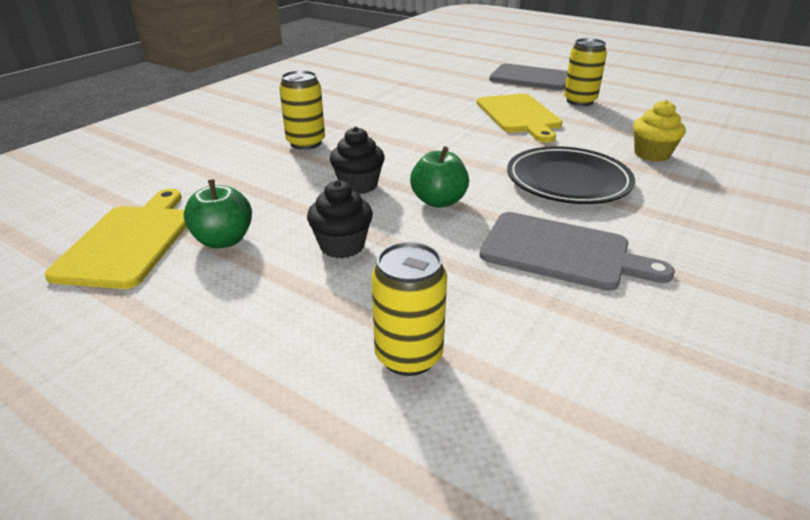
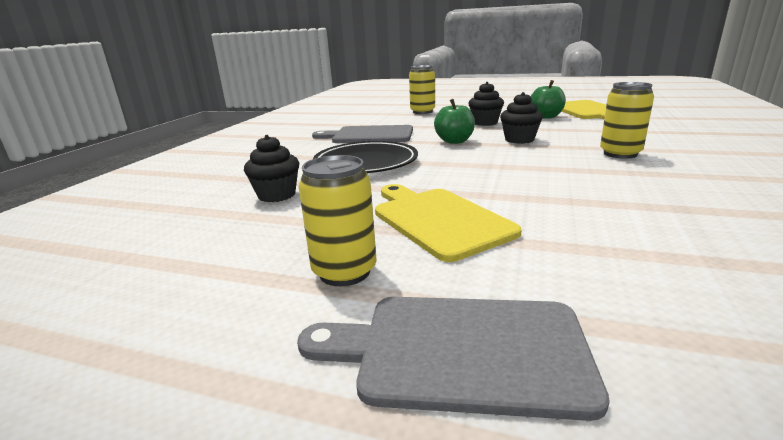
camera: 165 degrees right, 10 degrees down
yellow cupcake [633,100,686,162] -> black cupcake [244,135,299,202]

